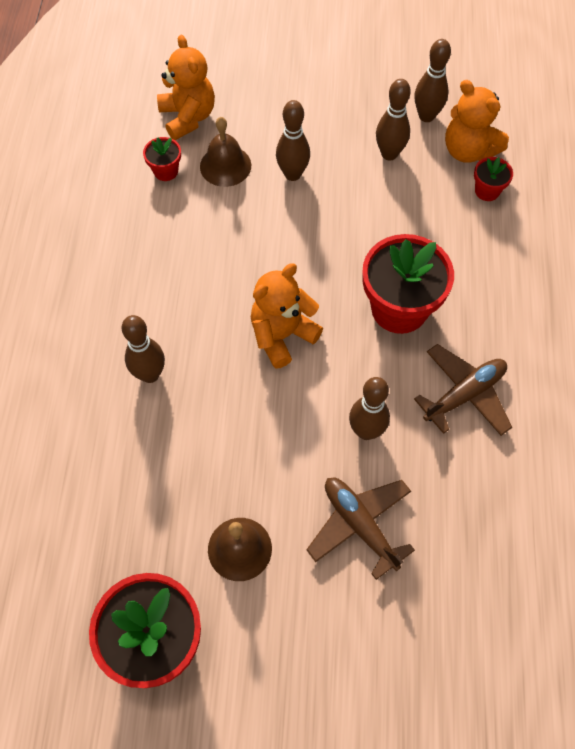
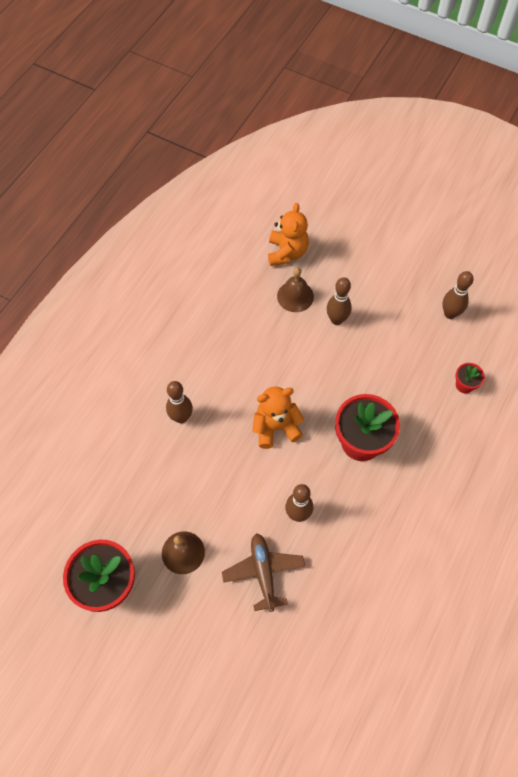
camera: 25 degrees right, 0 degrees up
red flower pot [143,137,181,181] -> none
brown bowling pin [376,79,411,160] -> none
brown plane [414,344,512,436] -> none
orange teddy bear [445,80,509,163] -> none

